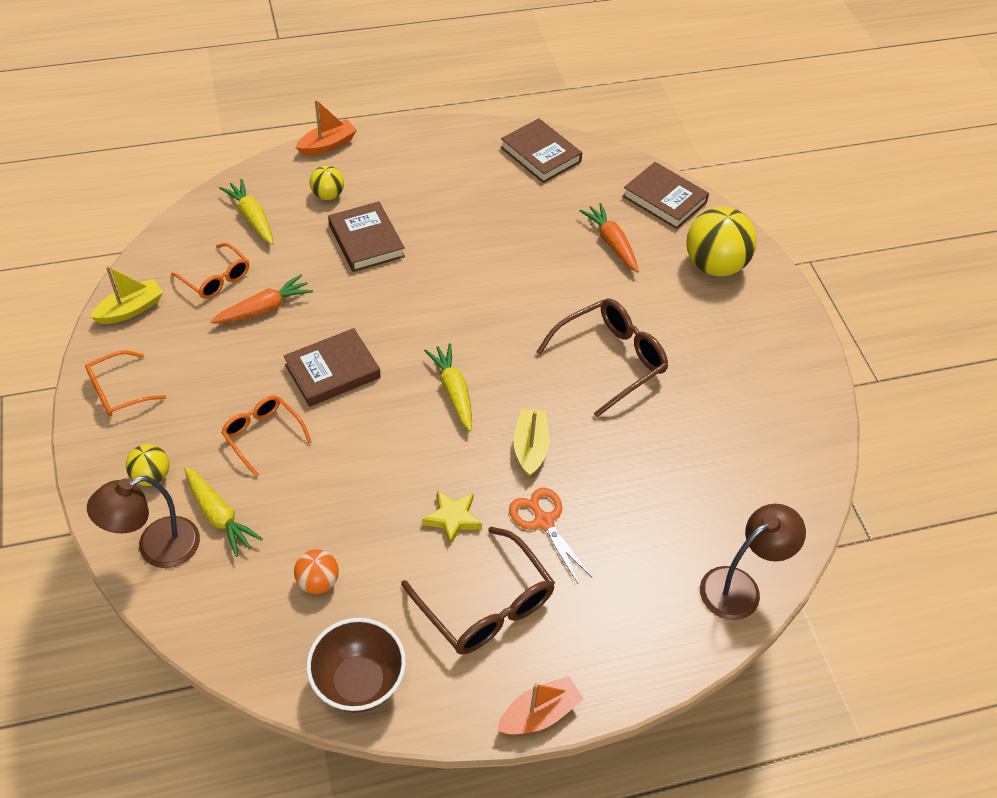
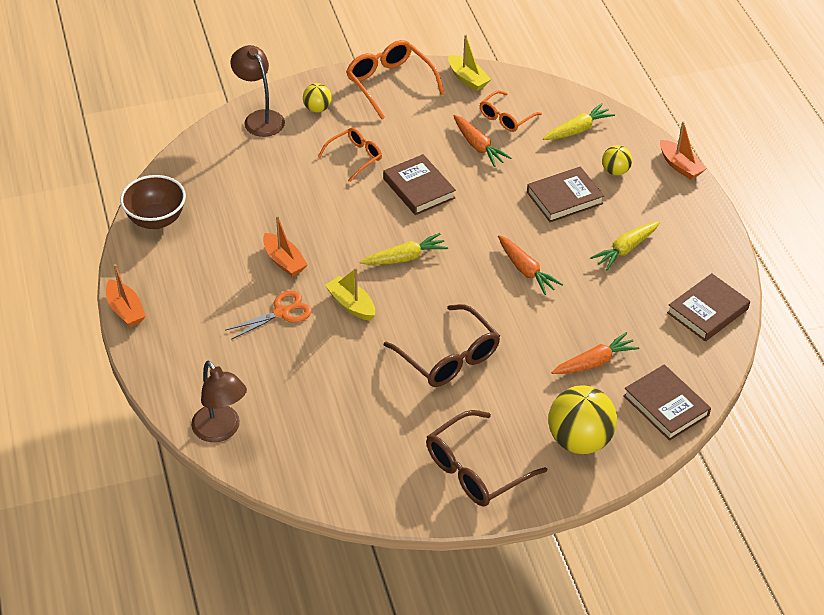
camera: 90 degrees right, 5 degrees down
orange glasses [85,351,166,416] -> orange glasses [346,40,445,119], size x1.59
yellow carrot [184,467,263,557] -> yellow carrot moved to [590,221,660,271]
orange ball [294,549,339,594] -> none
brown glasses [401,527,555,655] -> brown glasses moved to [426,410,547,506]
yellow star [422,490,482,546] -> orange boat [263,216,308,277]
yellow boat [513,409,550,477] -> yellow boat turned 135 degrees counterclockwise [325,268,375,321]
brown book [622,162,709,229] -> brown book turned 75 degrees counterclockwise [623,364,711,441]
none -> orange carrot [498,235,563,295]

